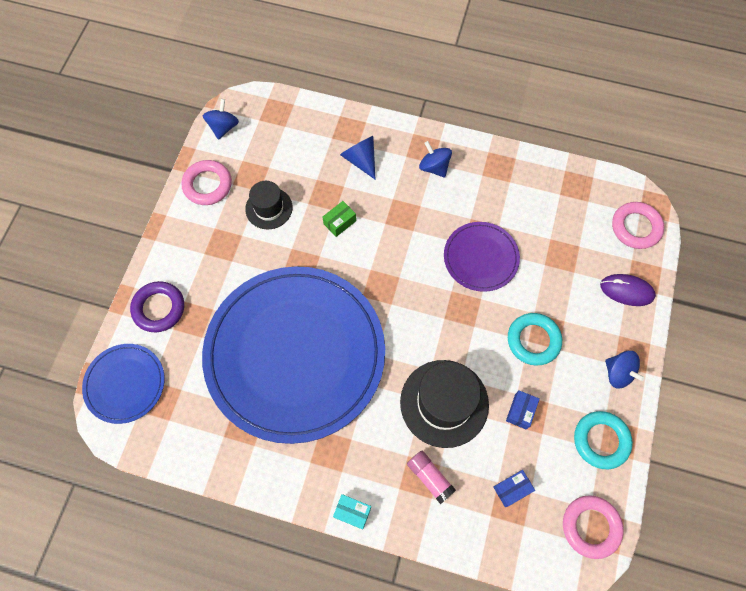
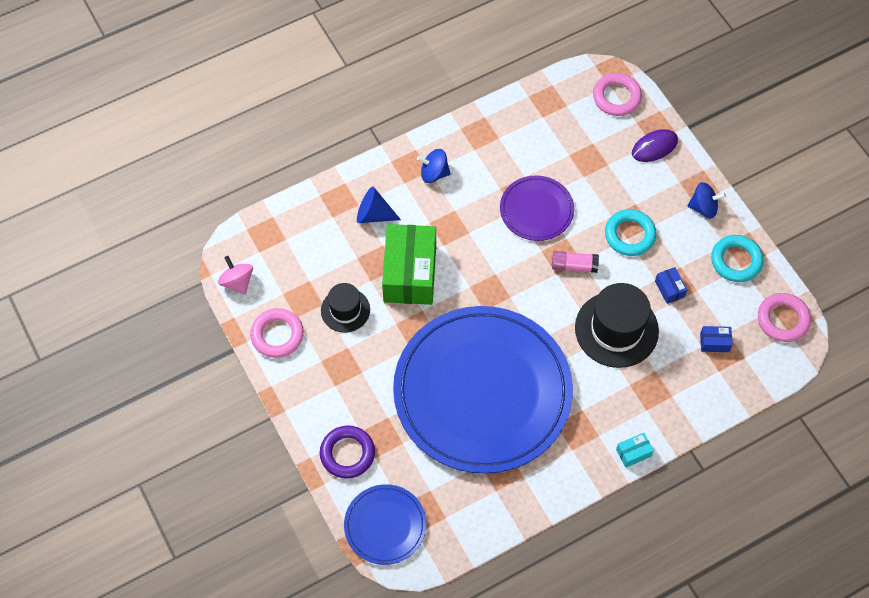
camera: 45 degrees left, 5 degrees down
blue spinning top [203,99,239,140] -> pink spinning top [218,256,253,294]
green box [323,201,356,237] -> green box [382,224,436,305], size x2.43
pink glue stick [407,451,456,504] -> pink glue stick moved to [552,251,599,273]
blue box [493,470,535,507] -> blue box turned 75 degrees clockwise [700,326,733,352]

